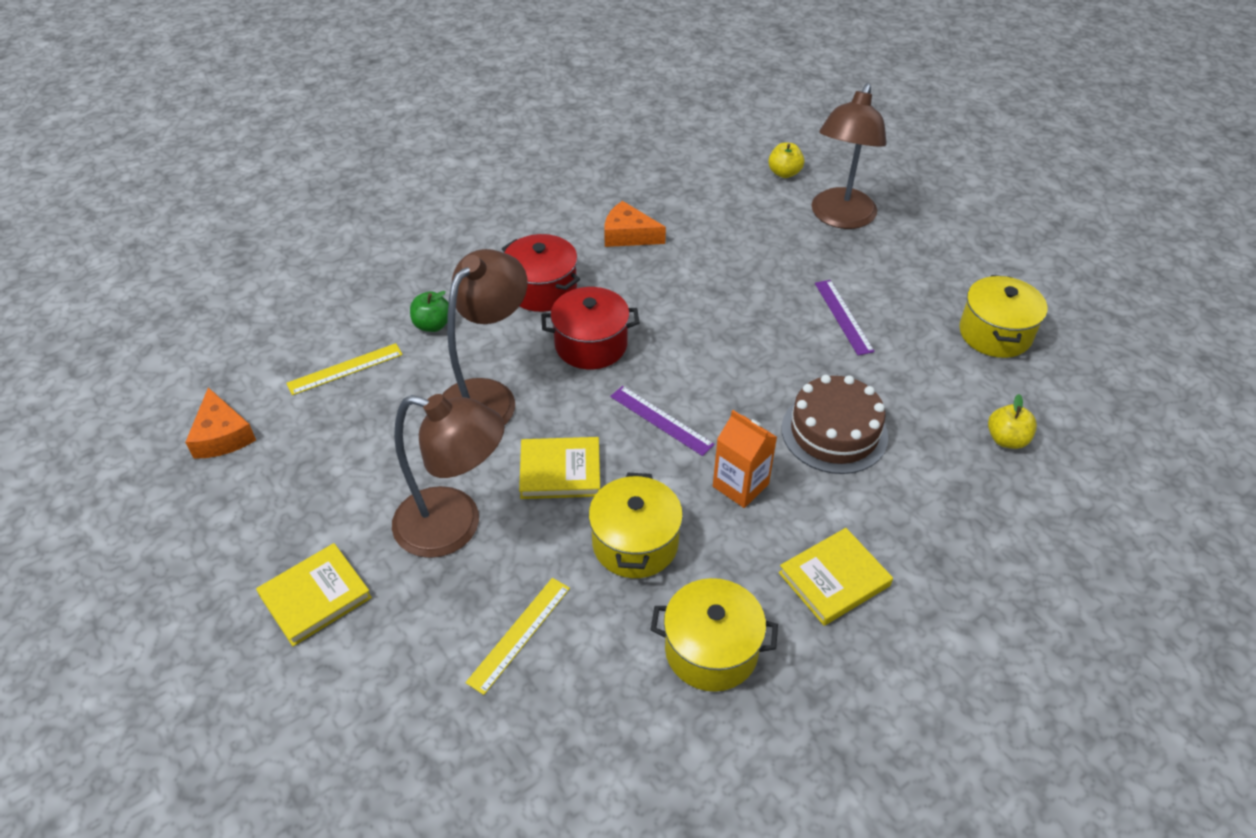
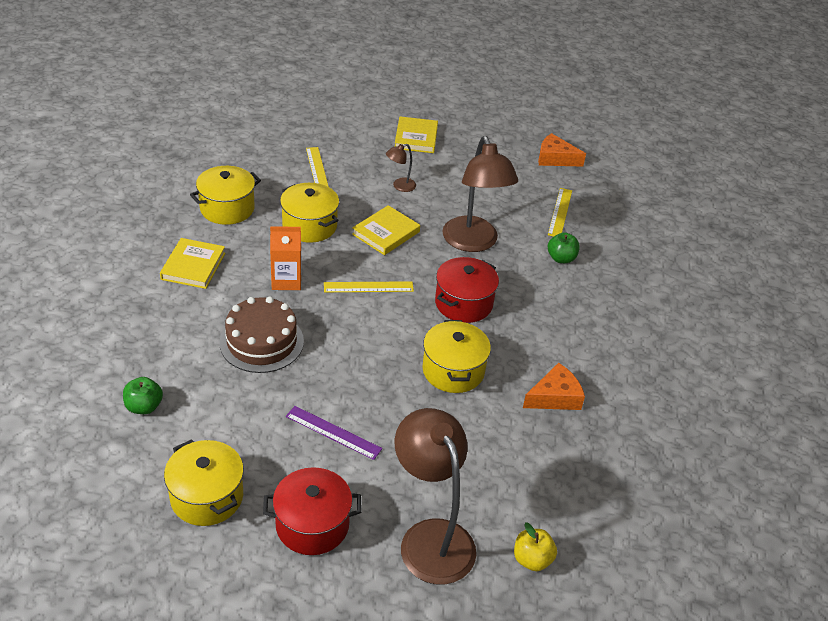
camera: 130 degrees right, 5 degrees down
brown lamp [392,394,505,558] -> brown lamp [386,144,416,192], size x0.44
red pot [502,234,580,312] -> red pot moved to [263,467,362,555]
purple ruler [610,386,715,456] -> yellow ruler [324,281,414,292]
yellow apple [988,394,1037,449] -> green apple [123,377,163,414]
none -> yellow pot [423,320,491,393]

